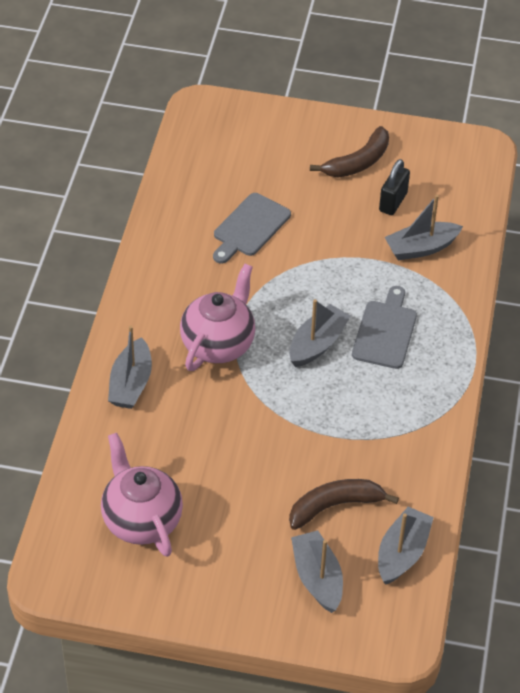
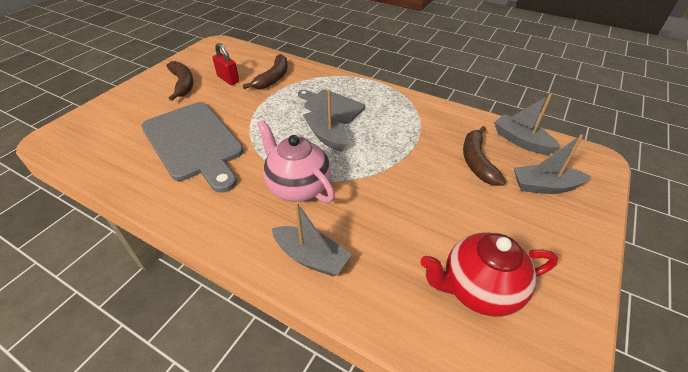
camera: 70 degrees left, 5 degrees down
pink teapot [101,433,183,557] -> red teapot [420,233,558,317]
grey cutting board [213,193,291,264] -> grey cutting board [141,102,244,193], size x1.76
black padlock [379,159,410,215] -> red padlock [212,43,239,85]
grey boat [385,195,463,260] -> brown banana [243,54,288,89]

